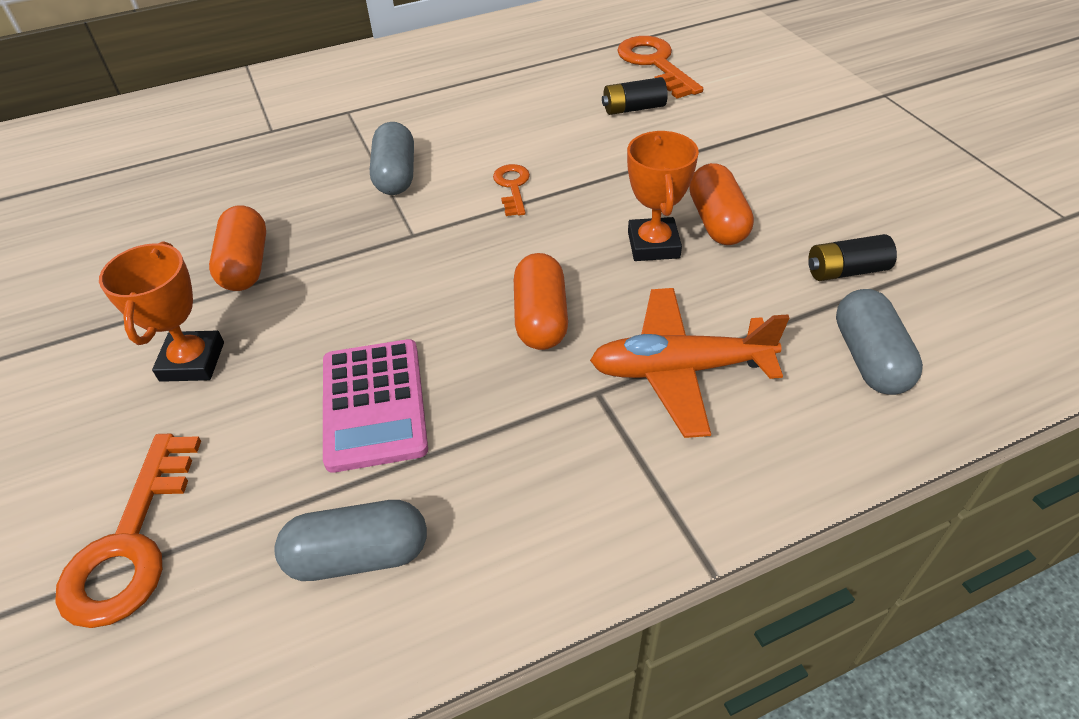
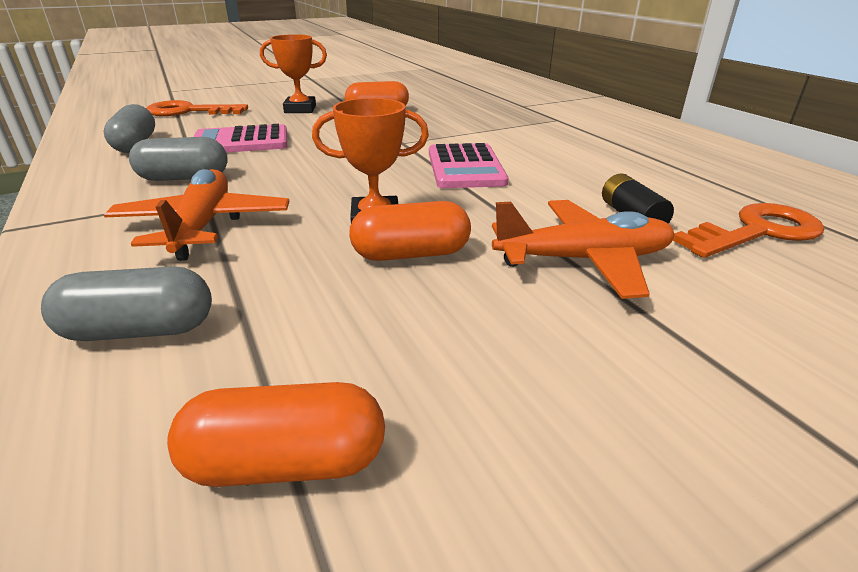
camera: 85 degrees right, 15 degrees down
grey capsule [370,122,414,195] -> grey capsule moved to [129,137,228,181]
orange key [493,164,530,216] -> pink calculator [429,143,508,188]
orange capsule [514,253,568,350] -> orange capsule moved to [167,382,385,487]
black battery [808,234,897,281] -> none
none -> orange plane [492,200,674,299]

